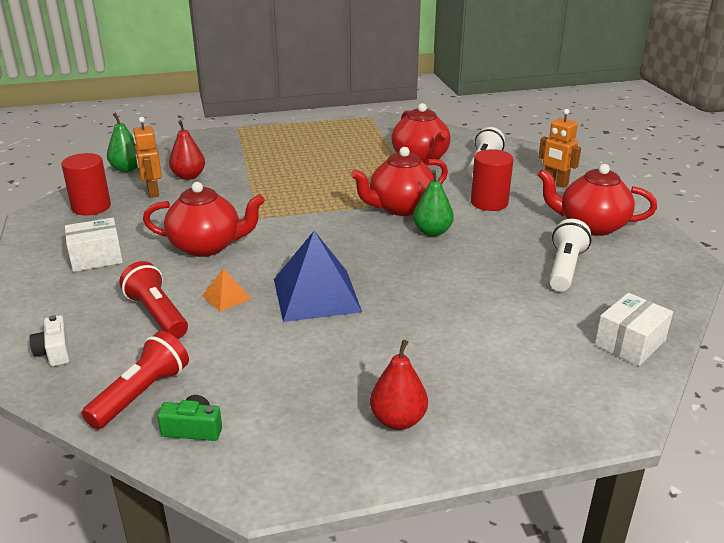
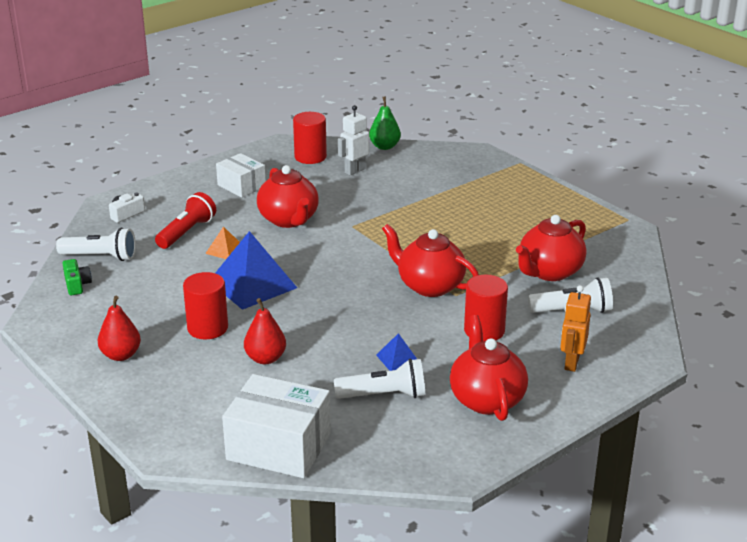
camera: 65 degrees right, 0 degrees up
red flashlight [82,331,189,429] -> white flashlight [56,228,136,261]
orange robot [133,117,162,198] -> white robot [338,105,369,175]
red pear [169,120,205,180] -> red pear moved to [244,298,286,364]
green pear [413,170,454,236] -> none
white box [595,293,673,366] -> white box [222,374,331,478], size x1.62
none -> red cylinder [183,272,228,339]
none -> blue pyramid [376,333,417,371]

